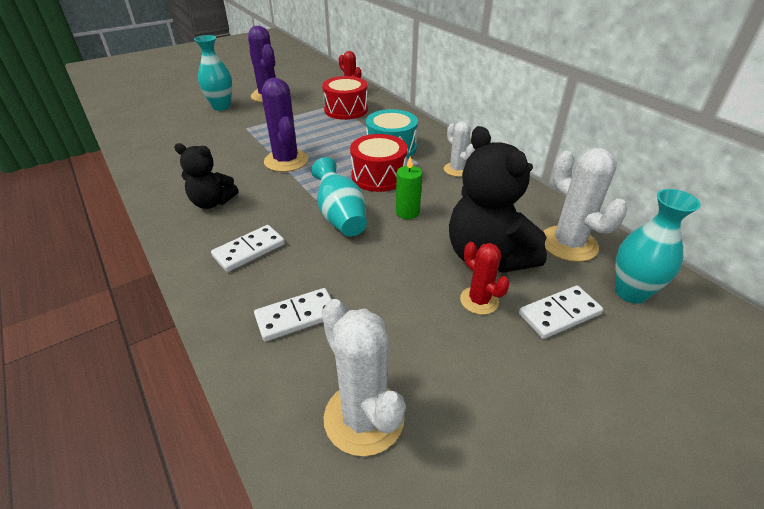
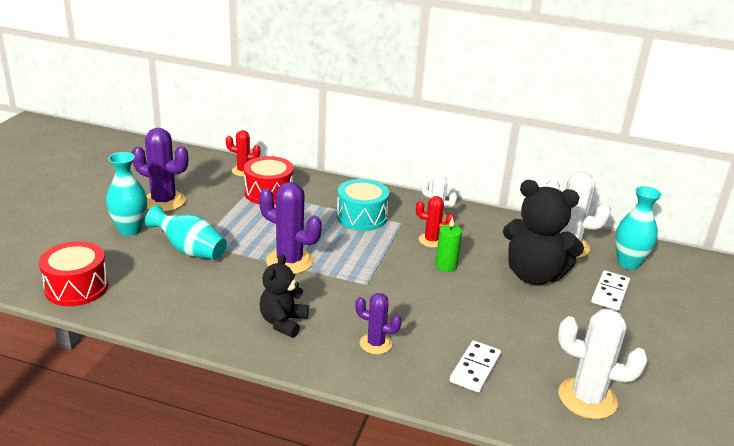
camera: 40 degrees left, 10 degrees down
black teddy bear [174,143,239,209] -> black teddy bear turned 135 degrees clockwise [260,254,309,338]
white domino [211,225,285,272] -> purple cactus [355,293,402,354]
turquoise vase [311,157,367,237] -> turquoise vase moved to [145,205,227,260]
red drum [350,134,407,192] -> red drum moved to [39,241,109,306]
red cactus [460,242,510,315] -> red cactus moved to [416,196,455,248]

